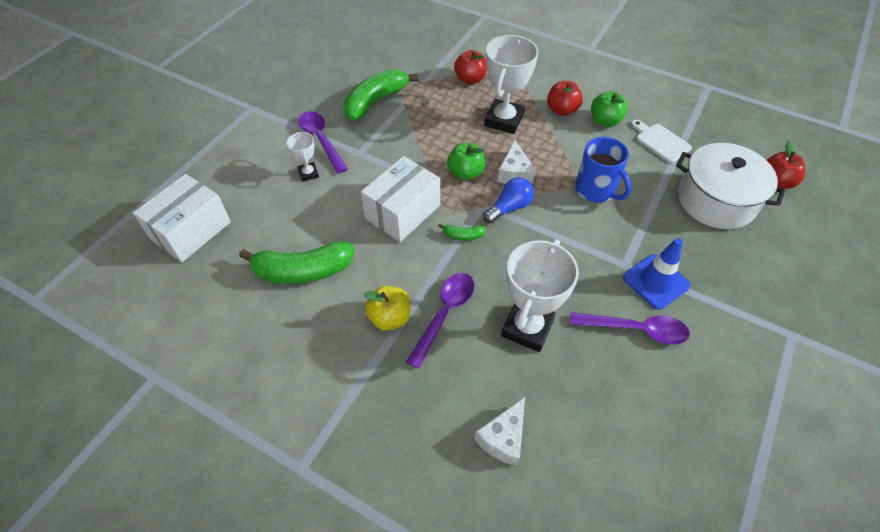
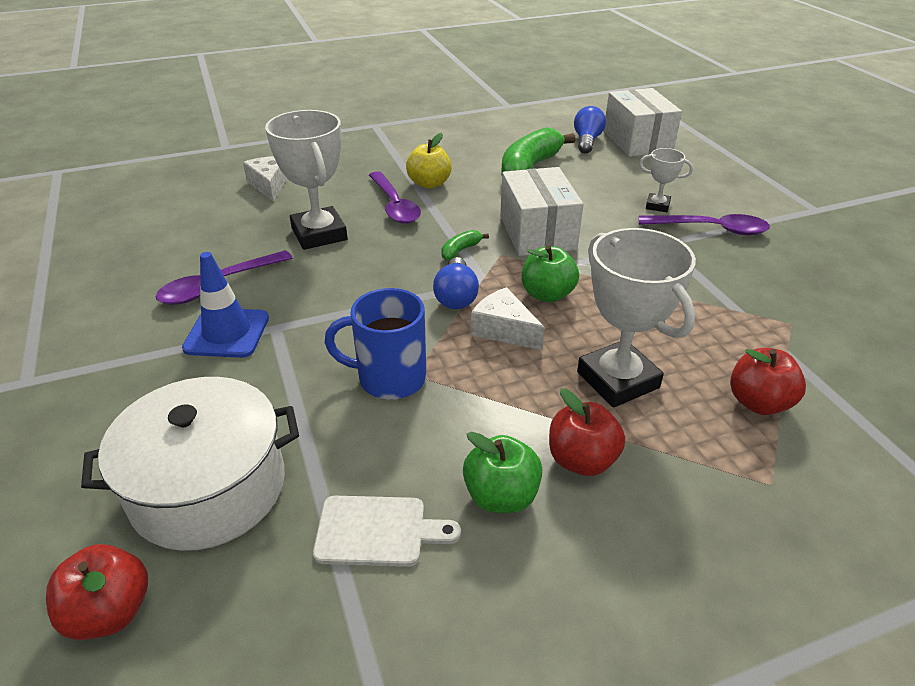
camera: 130 degrees right, 15 degrees down
green banana [343,69,418,120] -> none
none -> blue light bulb [574,106,606,153]

